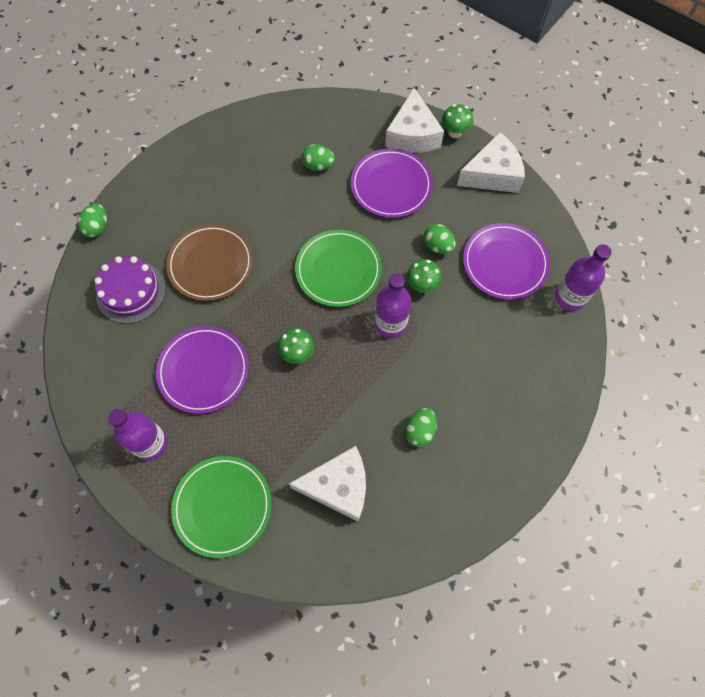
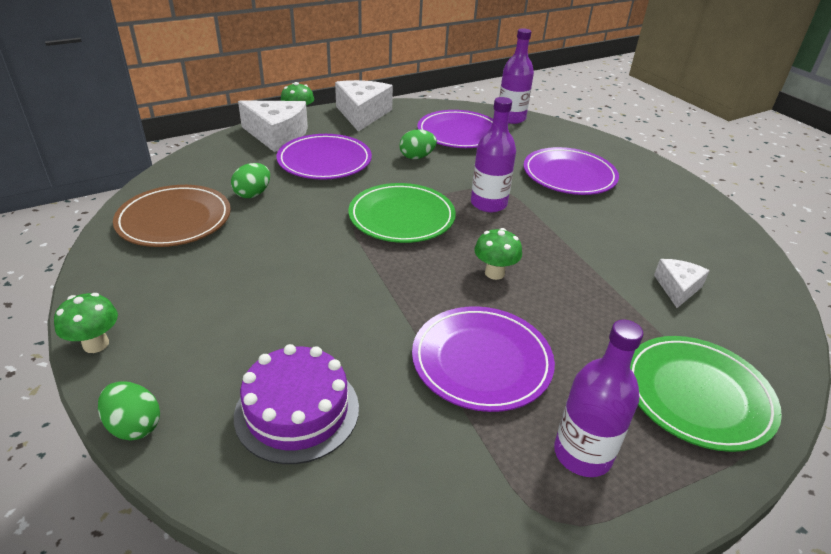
camera: 70 degrees left, 30 degrees down
brown plate [166,224,253,301] -> brown plate moved to [113,185,231,247]
white cheese [289,446,366,521] -> white cheese [654,259,710,308], size x0.56
green egg [405,408,437,447] -> none
green mushroom [407,259,442,293] -> green mushroom moved to [54,293,118,353]
none -> purple plate [523,147,619,195]

